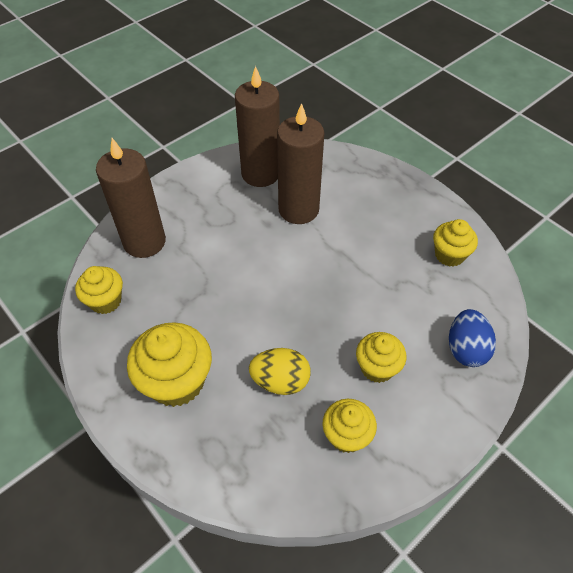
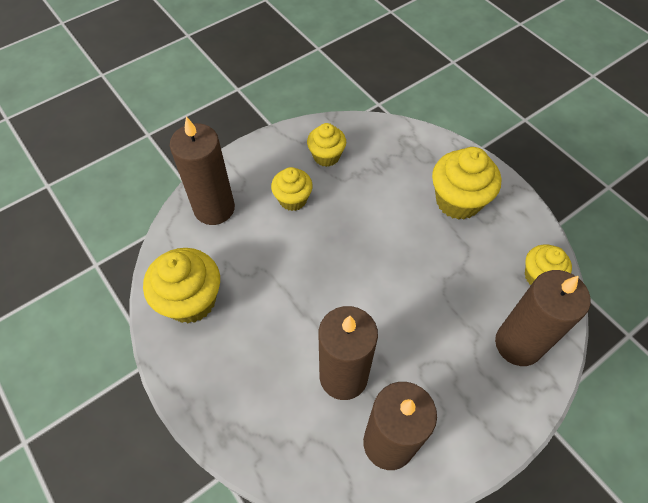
camera: 175 degrees left, 5 degrees up
yellow egg [249,348,311,395] -> none
yellow cupcake [433,219,478,267] -> yellow cupcake [143,248,220,323], size x1.61
blue egg [449,309,496,367] -> brown candle [170,116,235,225]

